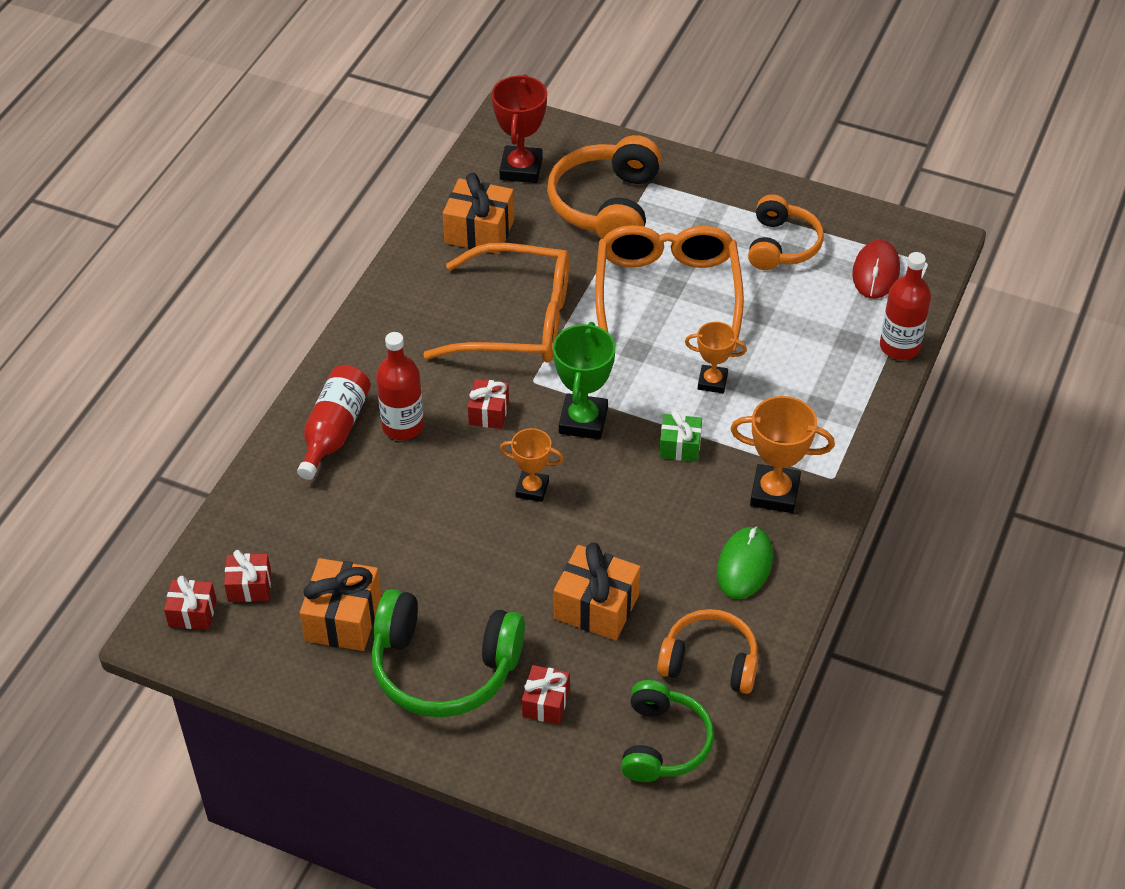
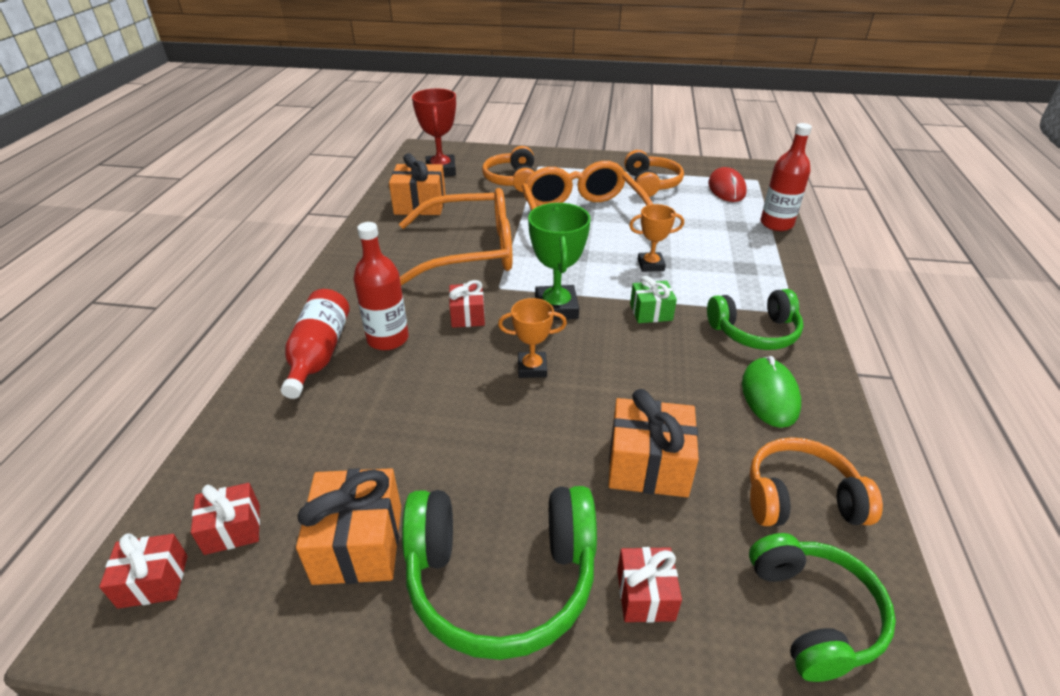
camera: 15 degrees left, 10 degrees down
orange headphones [547,135,661,239] -> orange headphones [482,146,535,192], size x0.66
orange trophy [730,396,835,513] -> green headphones [707,289,804,350]

